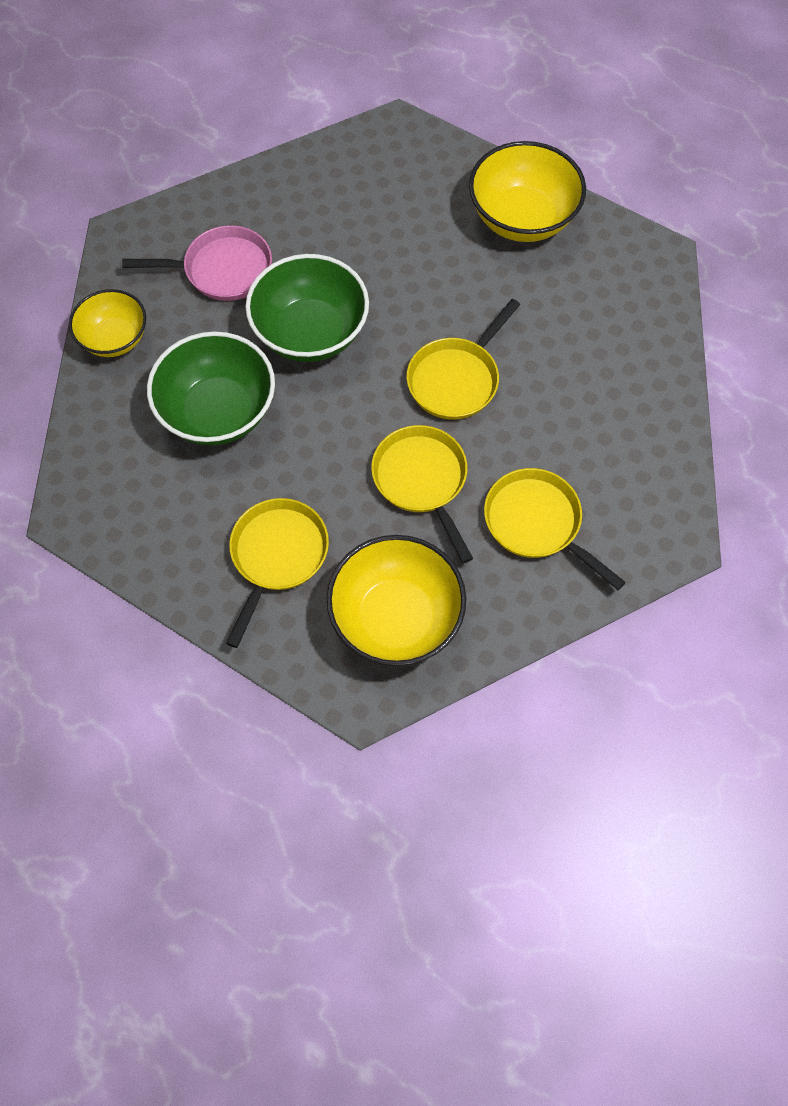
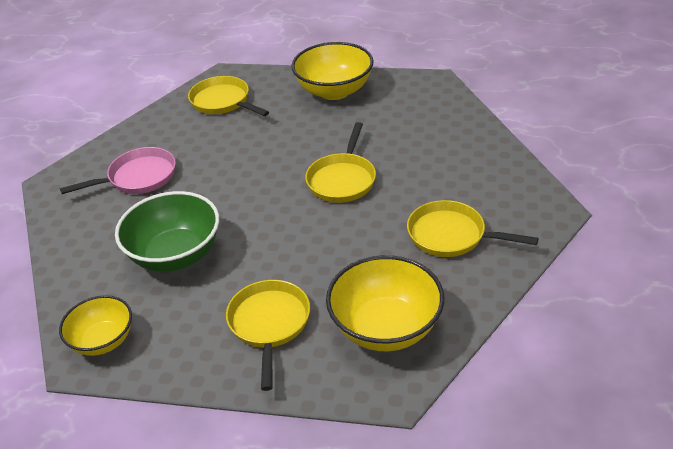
camera: 20 degrees left, 25 degrees down
yellow bowl [69,289,146,357] -> yellow bowl moved to [59,295,132,356]
green bowl [245,254,369,362] -> none
yellow pan [371,425,473,563] -> yellow pan moved to [188,76,269,116]

